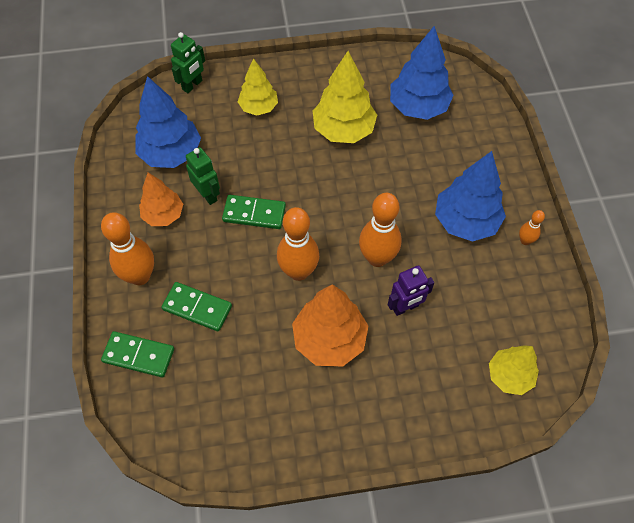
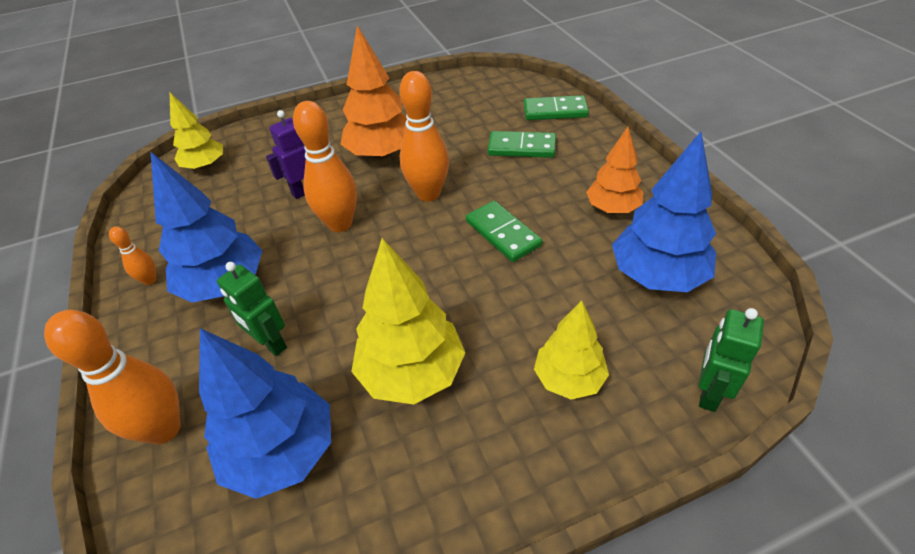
camera: 170 degrees right, 15 degrees down
orange bowling pin [101,212,154,285] -> orange bowling pin moved to [44,310,181,444]
green robot [186,147,220,205] -> green robot moved to [217,262,287,356]
green domino [222,195,286,229] -> green domino turned 60 degrees clockwise [466,201,542,262]

